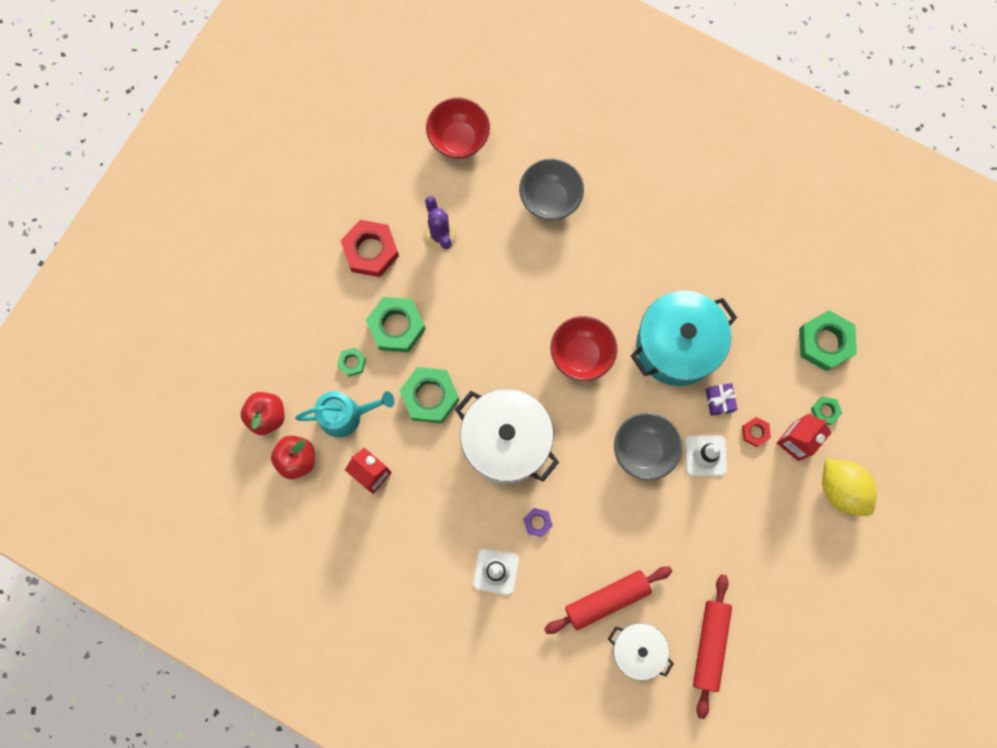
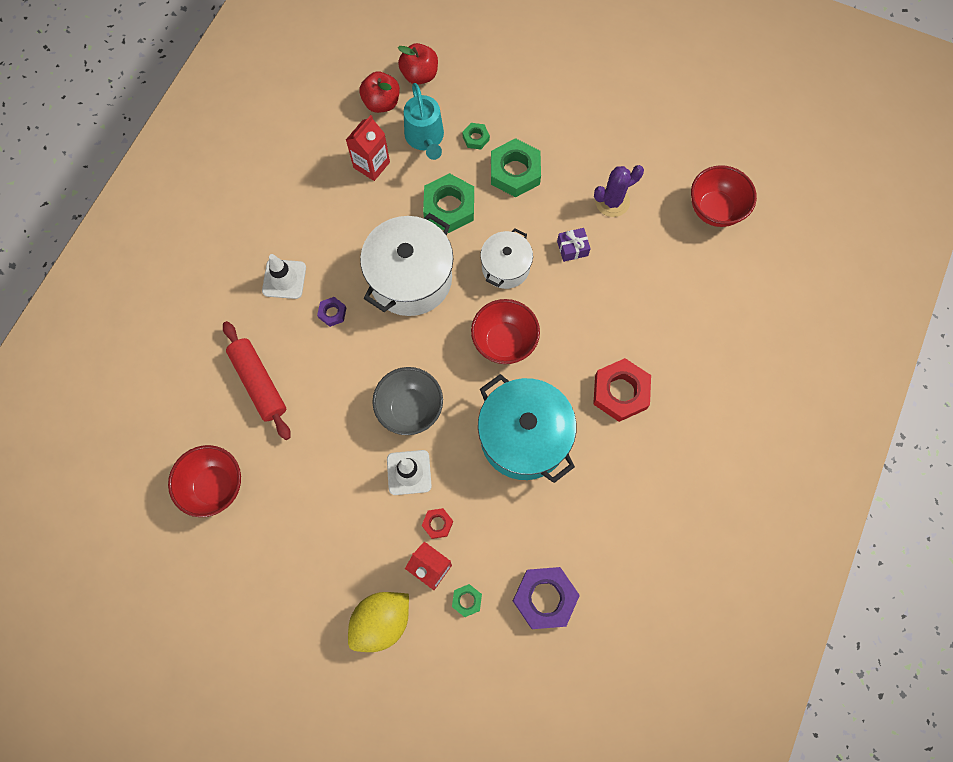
camera: 85 degrees right, 5 degrees down
red nut [341,220,399,277] -> red nut moved to [593,358,651,422]
grey bowl [519,159,584,221] -> none
white pot [608,623,674,680] -> white pot moved to [480,228,533,289]
red rolling pin [693,574,732,719] -> red bowl [168,445,241,517]
purple gift [705,383,738,416] -> purple gift moved to [557,228,591,262]
green nut [799,310,857,371] -> purple nut [513,567,580,629]

